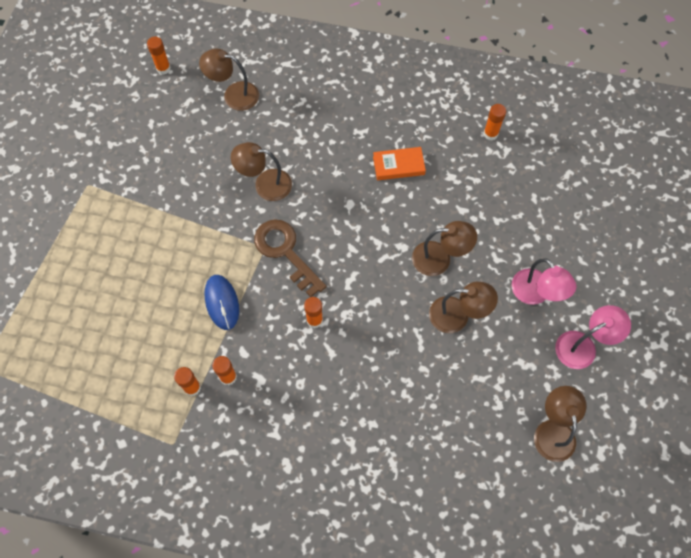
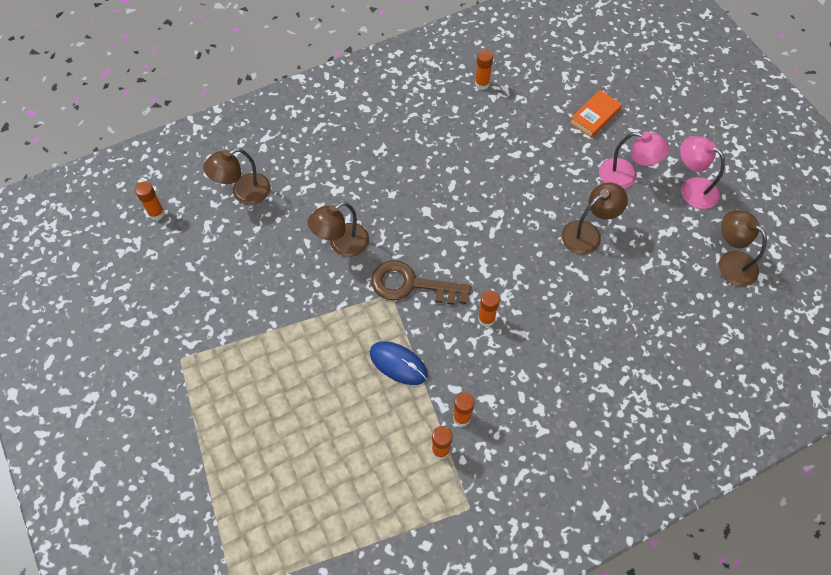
camera: 40 degrees left, 5 degrees down
orange book [373,147,426,180] -> orange book moved to [570,90,622,138]
brown lamp [412,221,477,276] -> none
pink lamp [555,305,631,369] -> pink lamp turned 75 degrees counterclockwise [680,136,725,209]

